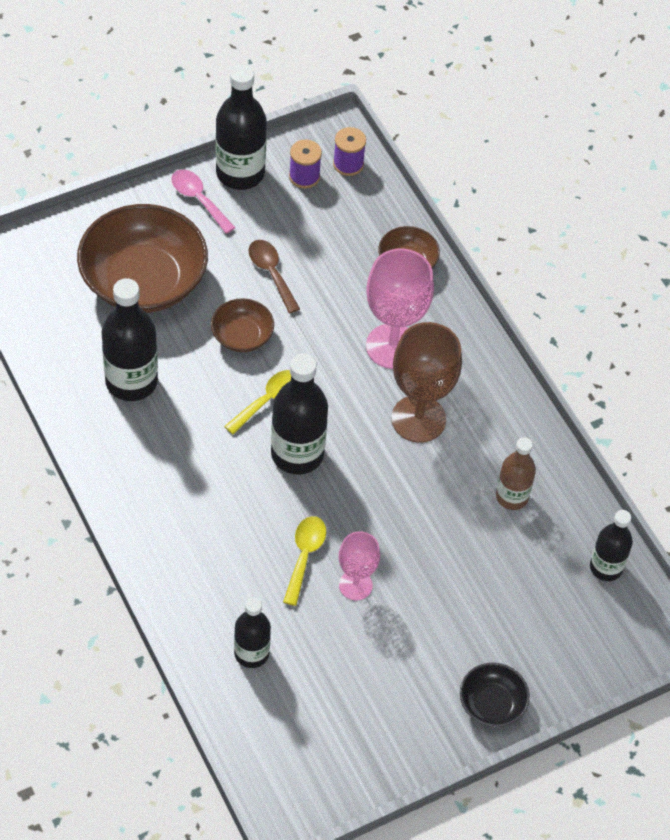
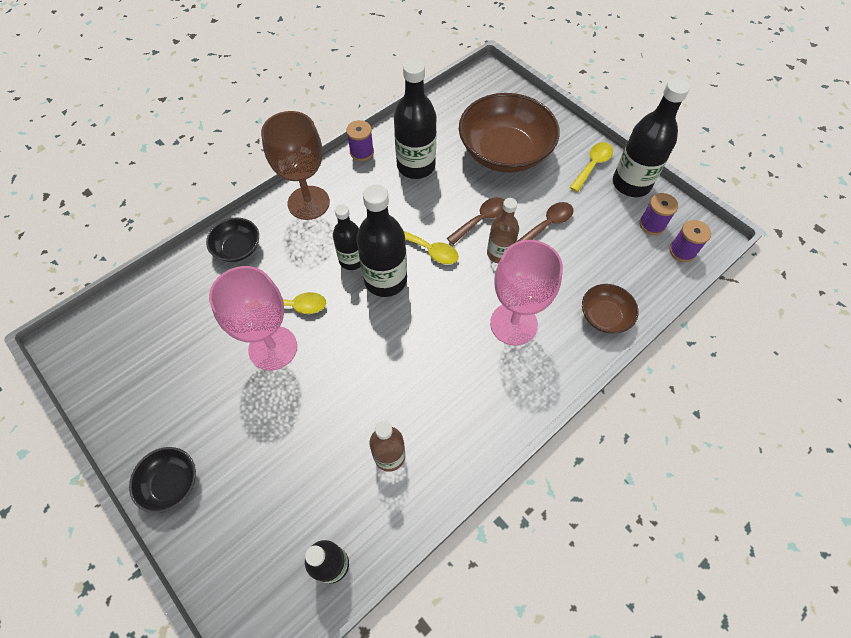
camera: 80 degrees right, 5 degrees up
pink spoon [171,170,235,234] -> yellow spoon [569,142,613,192]
brown bowl [211,298,274,352] -> brown spoon [447,197,504,245]
black bottle [234,597,271,668] -> black bottle moved to [333,205,361,270]
pink goblet [339,531,380,601] -> pink goblet [209,266,297,371], size x1.71
brown goblet [391,322,462,443] -> brown goblet moved to [261,111,330,220]
none -> black bowl [206,218,259,262]
none -> purple spool [346,120,374,161]
none -> brown bottle [487,198,519,264]

